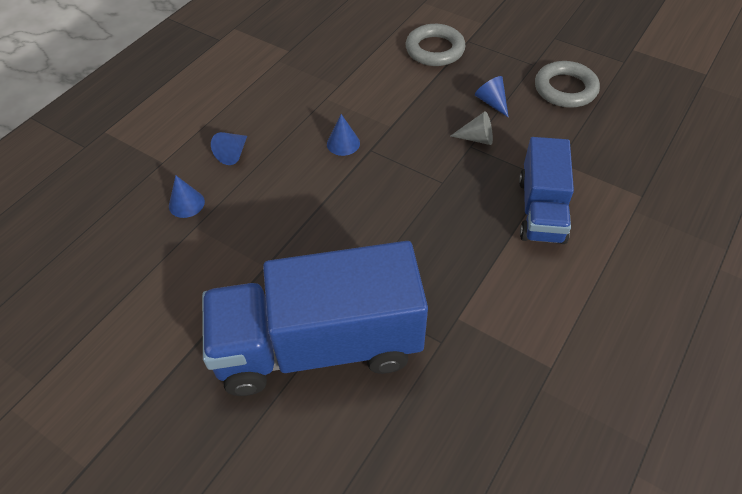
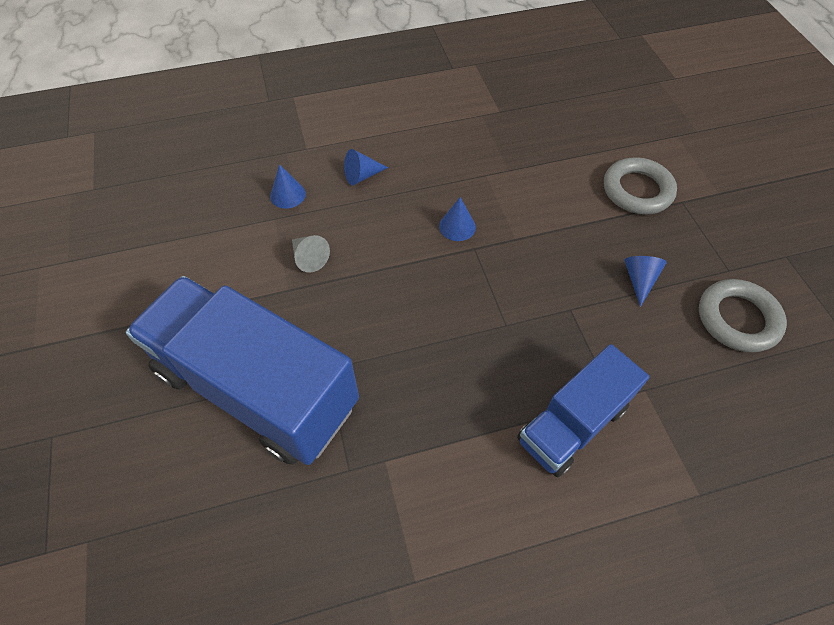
camera: 40 degrees right, 5 degrees up
grey cone [451,111,493,145] -> grey cone moved to [292,235,330,273]

